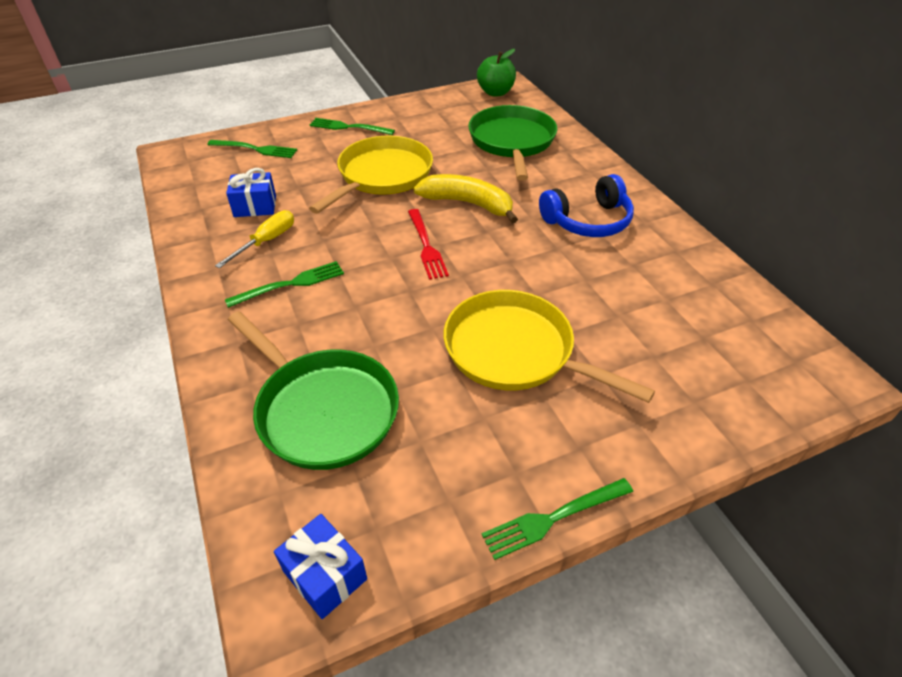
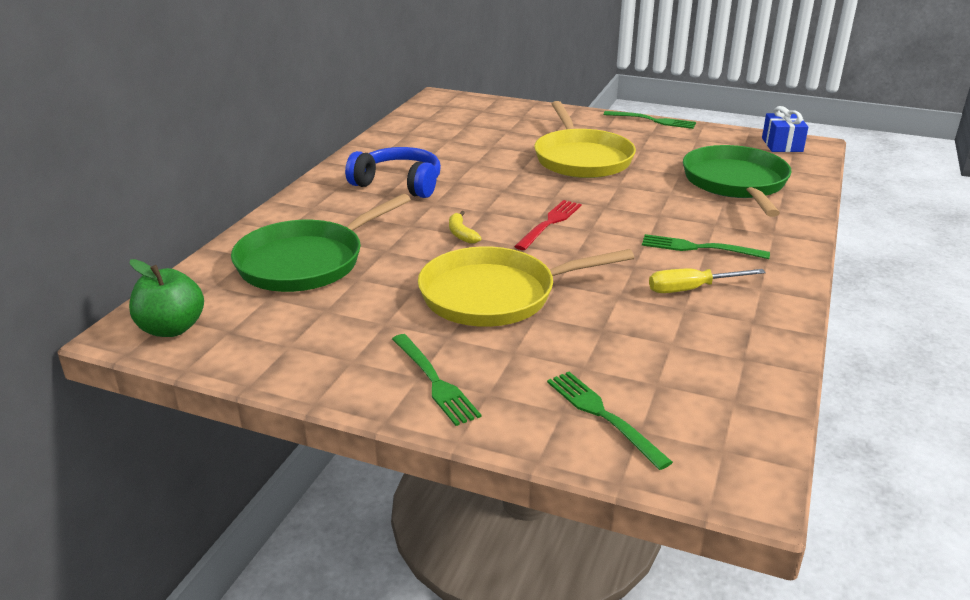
camera: 135 degrees left, 15 degrees down
blue gift [226,168,276,217] -> none
yellow banana [413,174,518,224] -> yellow banana [449,211,482,244], size x0.48

